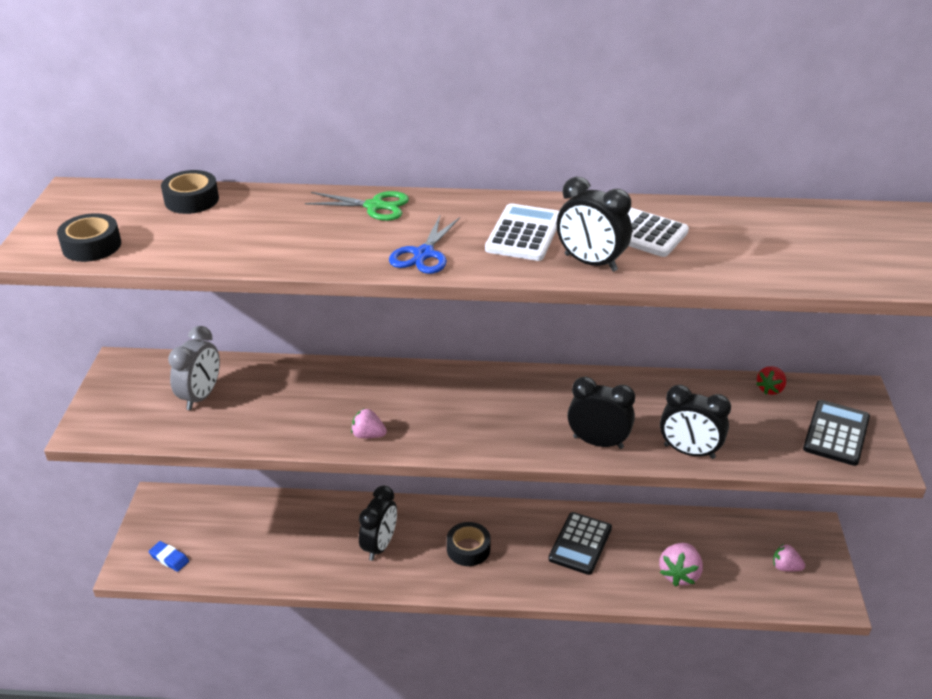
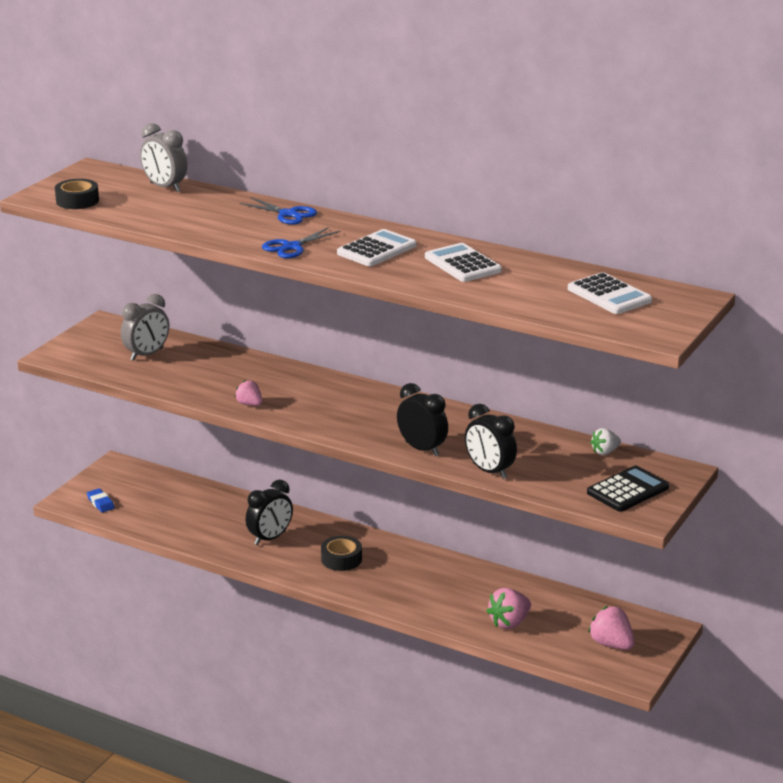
camera: 25 degrees right, 10 degrees down
black tape [161,170,219,214] -> grey clock [140,123,187,192]
green scissors [305,191,409,221] -> blue scissors [240,197,317,225]
black calculator [549,512,612,575] -> none
black clock [557,177,632,272] -> none
red strawberry [756,366,786,395] -> white strawberry [590,428,621,455]
pink strawberry [773,544,805,571] -> pink strawberry [588,606,635,650], size x1.57
none -> white calculator [568,272,652,314]

